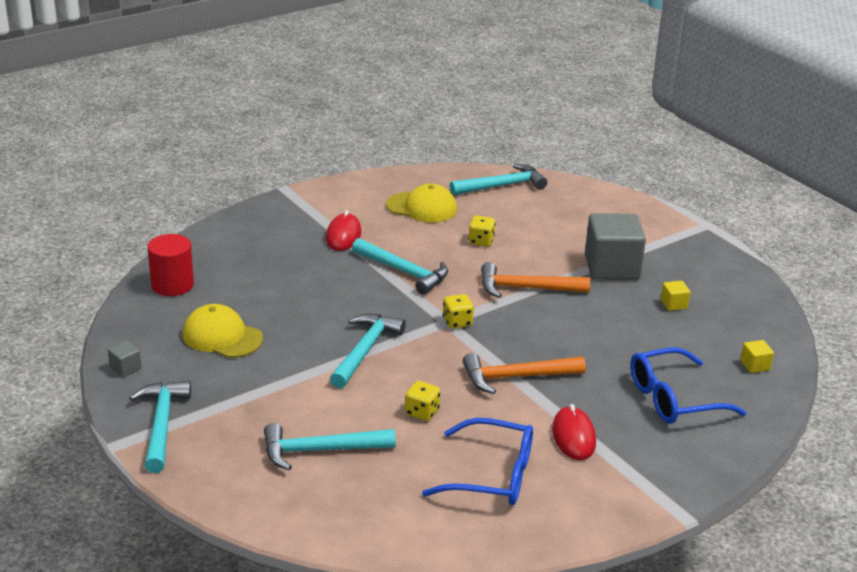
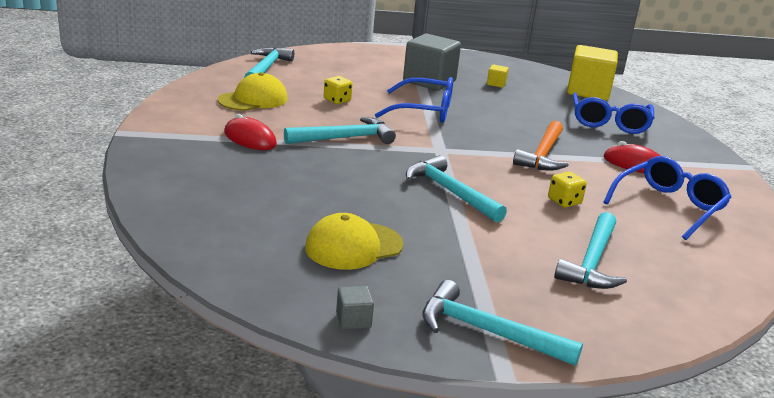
camera: 60 degrees left, 5 degrees down
red cylinder [147,234,194,296] -> none
yellow dice [443,294,474,328] -> none
orange hammer [481,262,590,298] -> blue glasses [375,77,453,123]
yellow cube [740,340,774,373] -> yellow cube [567,45,618,101], size x2.41

